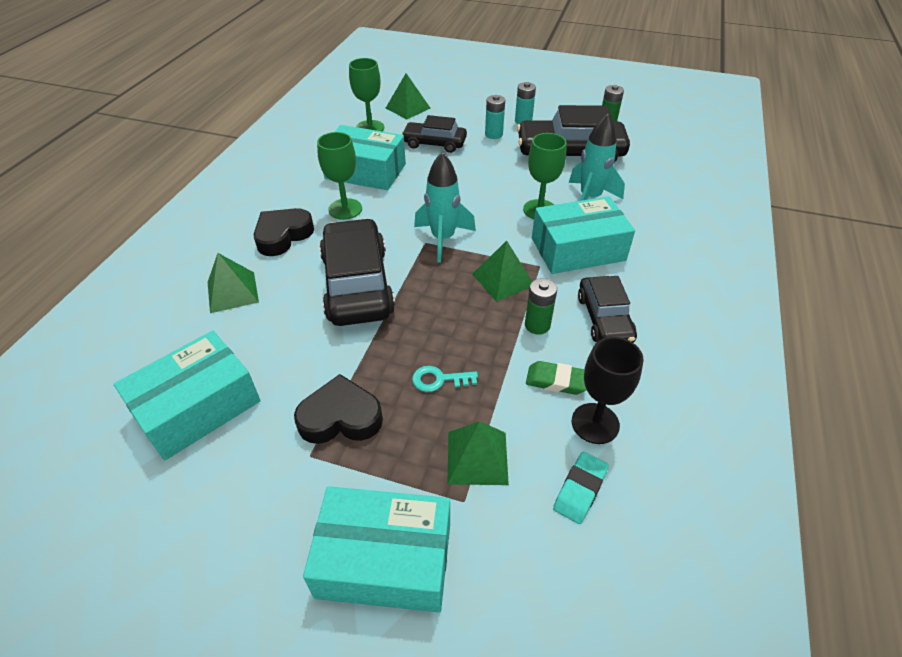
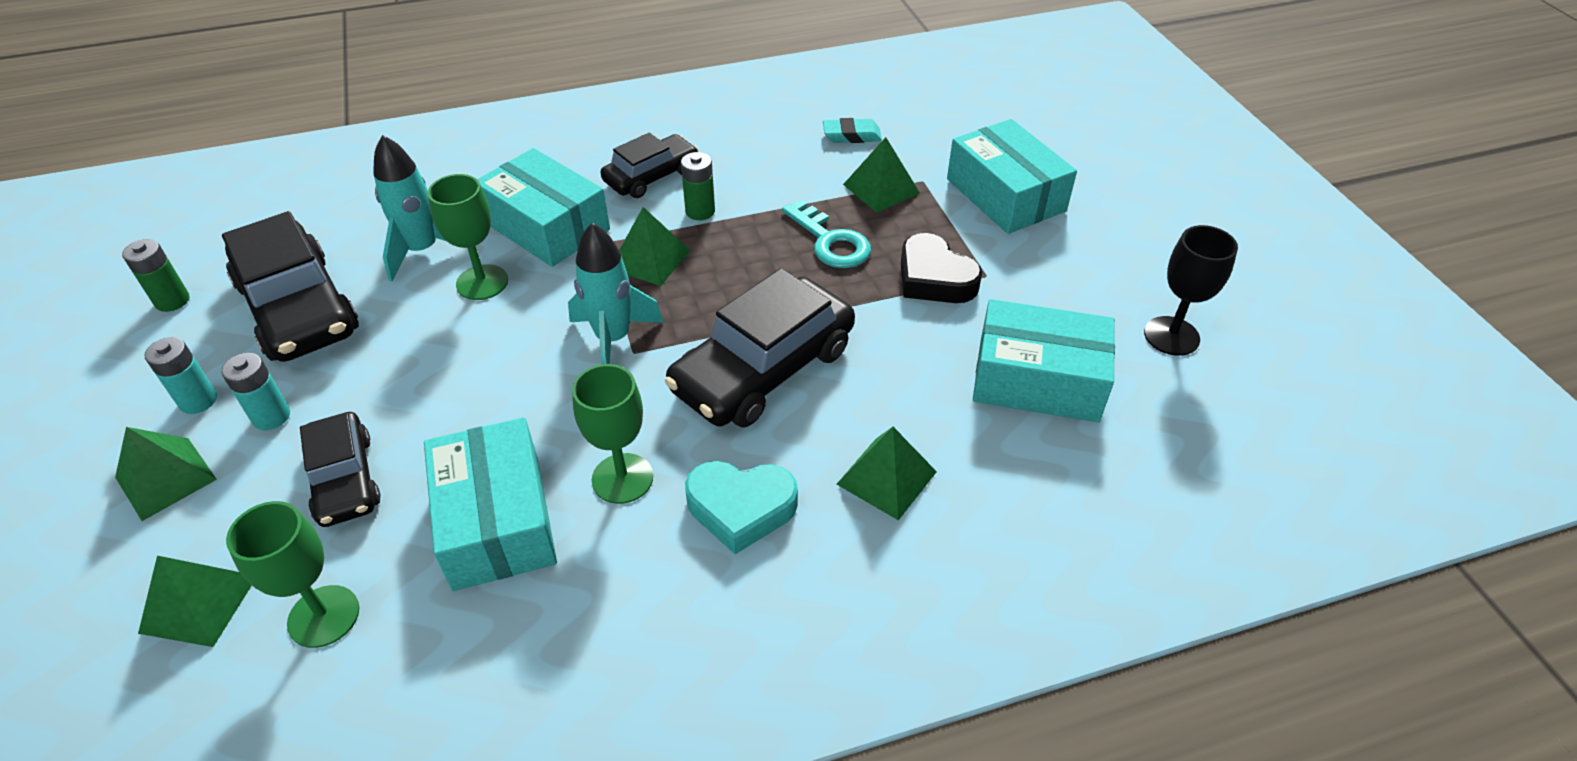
camera: 125 degrees left, 0 degrees up
black heart [254,208,314,256] -> turquoise heart [685,461,798,554]
turquoise key [412,366,478,392] -> turquoise key [782,199,871,268], size x1.59
green eraser [526,361,586,395] -> none
black goblet [572,337,644,444] -> black goblet moved to [1144,225,1238,356]
none -> green pyramid [115,427,217,521]

